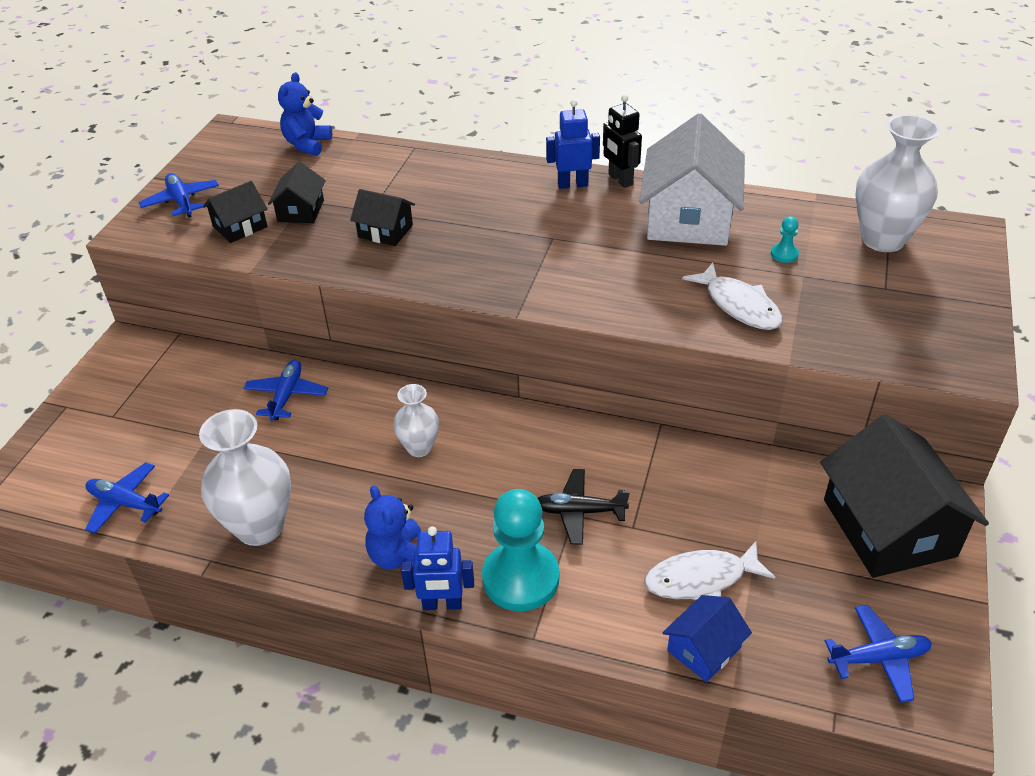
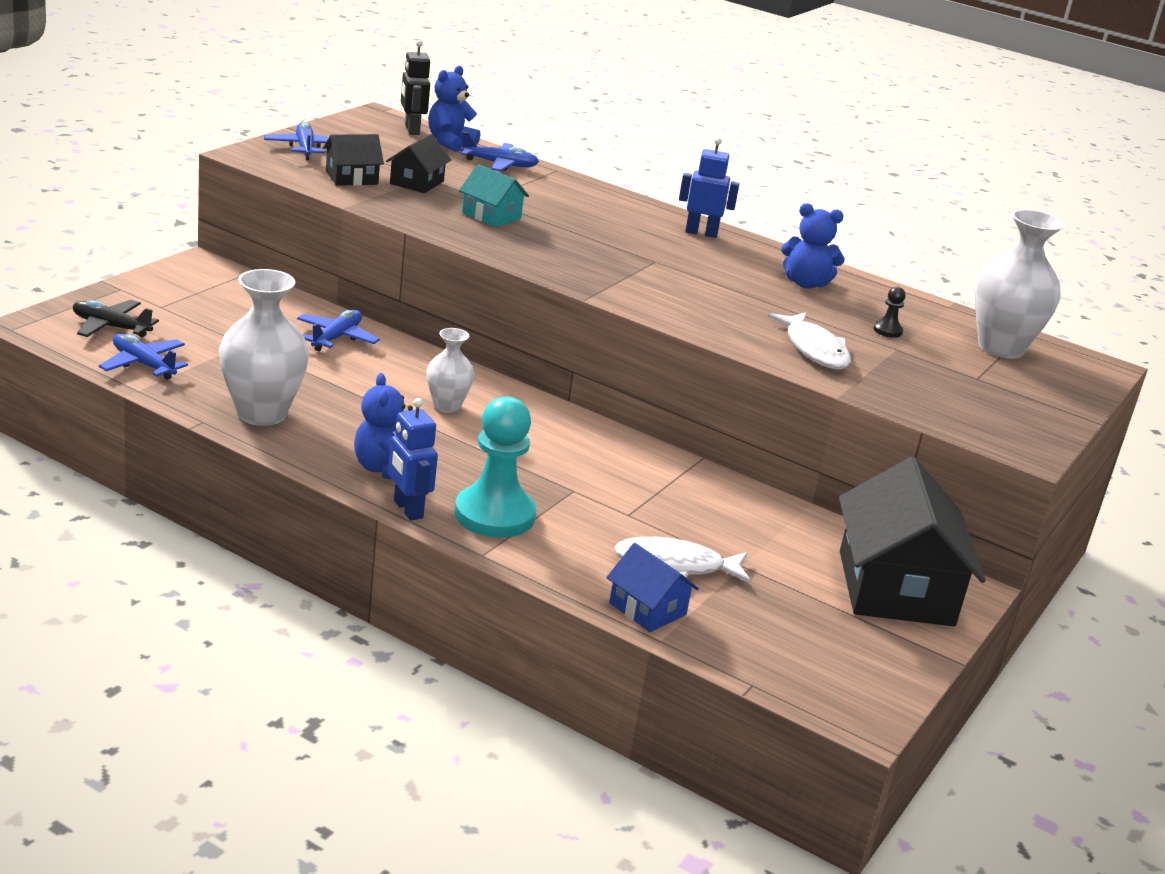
camera: 10 degrees right, 15 degrees down
black house [350,189,415,246] -> turquoise house [459,164,529,227]
blue robot [401,526,474,610] -> blue robot turned 45 degrees clockwise [388,398,438,521]
black plane [538,469,630,545] -> black plane moved to [73,300,159,337]
black robot [603,95,642,188] -> black robot moved to [401,40,430,135]
white house [639,113,745,246] -> blue teddy bear [781,203,845,288]
blue house [662,595,752,682] -> blue house turned 75 degrees clockwise [606,543,699,632]
turquoise pawn [771,216,799,263] -> black pawn [873,287,906,338]
blue plane [825,605,932,703] -> blue plane moved to [461,132,539,171]

